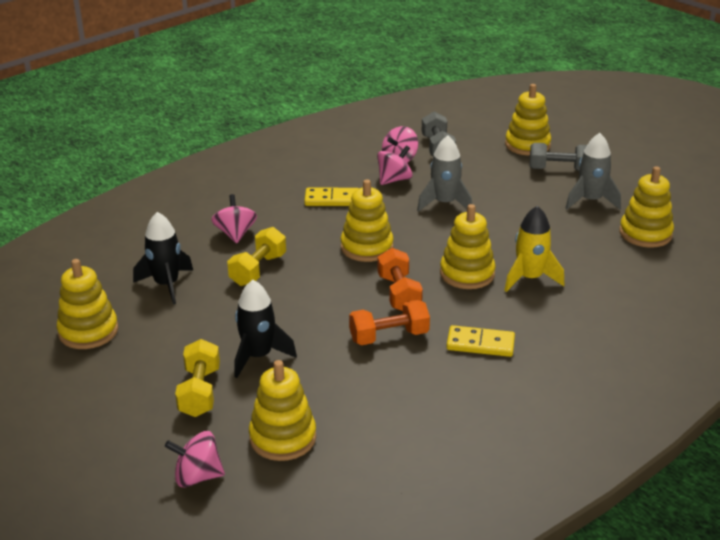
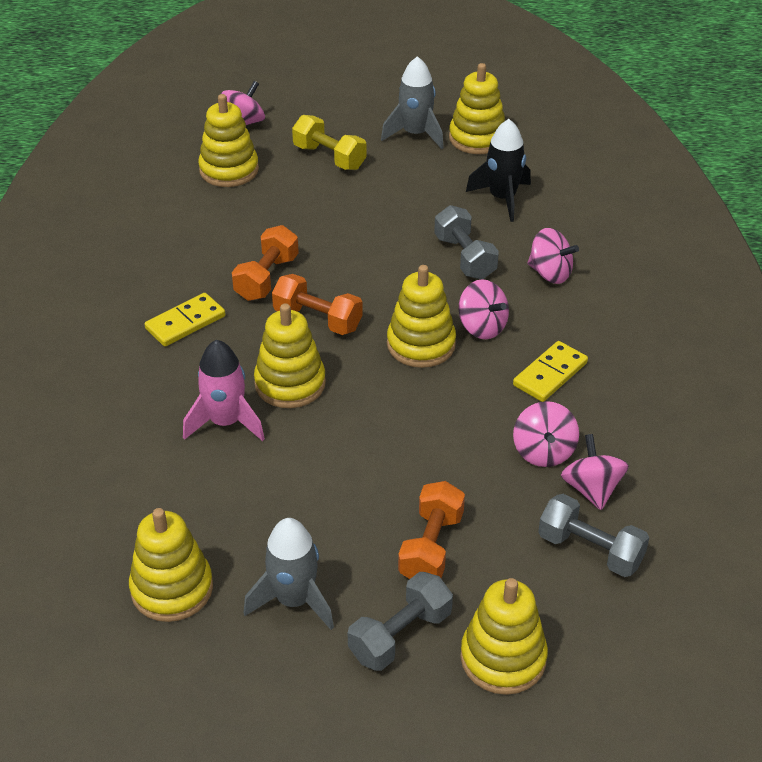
camera: 130 degrees right, 10 degrees up
yellow dumbbell [227,227,286,286] -> grey dumbbell [434,205,499,279]
black rocket [234,280,297,378] -> none
grey rocket [417,136,472,212] -> grey rocket moved to [381,56,444,149]
yellow rocket [504,206,564,292] -> pink rocket [183,340,265,441]
none -> orange dumbbell [398,481,465,579]
none -> pink spinning top [459,279,509,339]

